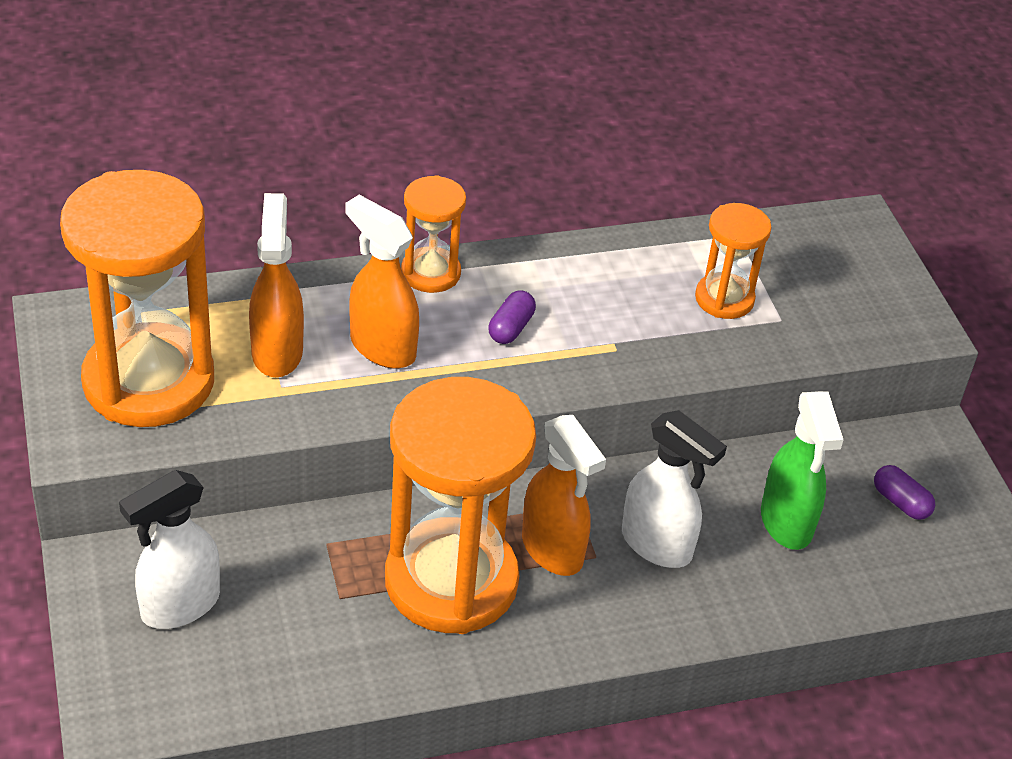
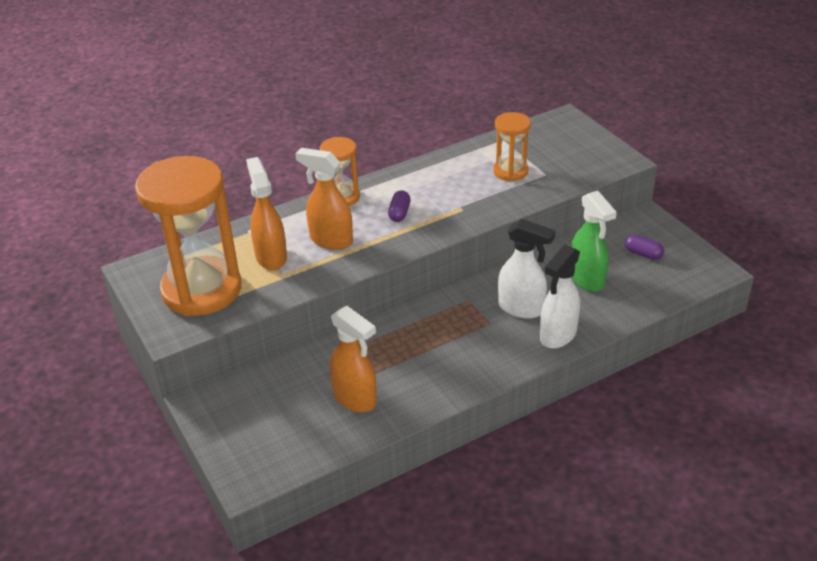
camera: 10 degrees left, 5 degrees down
white spray bottle [119,470,220,629] -> white spray bottle moved to [540,245,580,349]
orange hourglass [385,377,536,634] -> none
orange spray bottle [522,415,606,576] -> orange spray bottle moved to [330,306,377,412]

